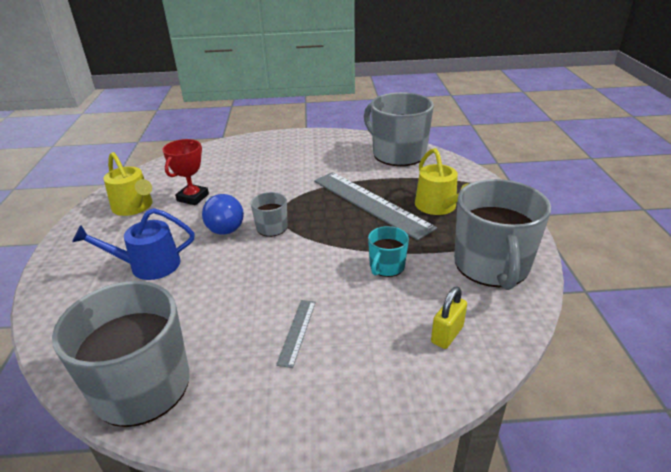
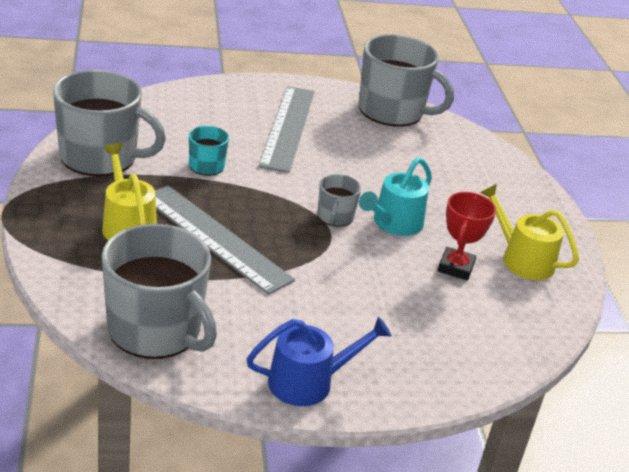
camera: 170 degrees right, 0 degrees up
blue watering can [72,208,194,280] -> blue watering can moved to [247,317,392,406]
blue light bulb [202,194,244,235] -> turquoise watering can [359,157,432,236]
grey ruler [276,300,316,368] -> grey ruler [258,86,315,173], size x2.26
yellow padlock [431,287,467,349] -> none
grey mug [454,179,551,290] -> grey mug turned 105 degrees clockwise [53,70,166,176]

